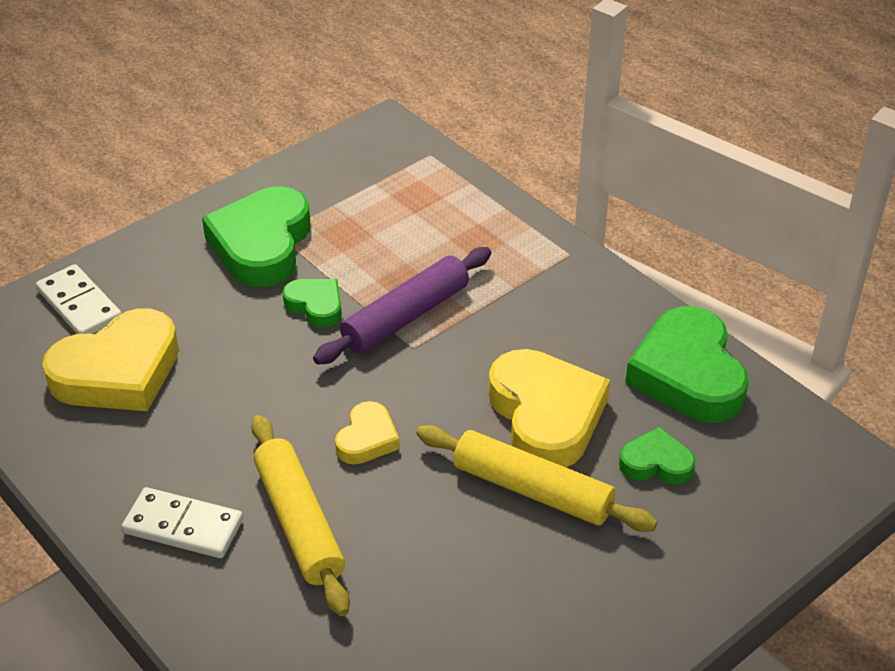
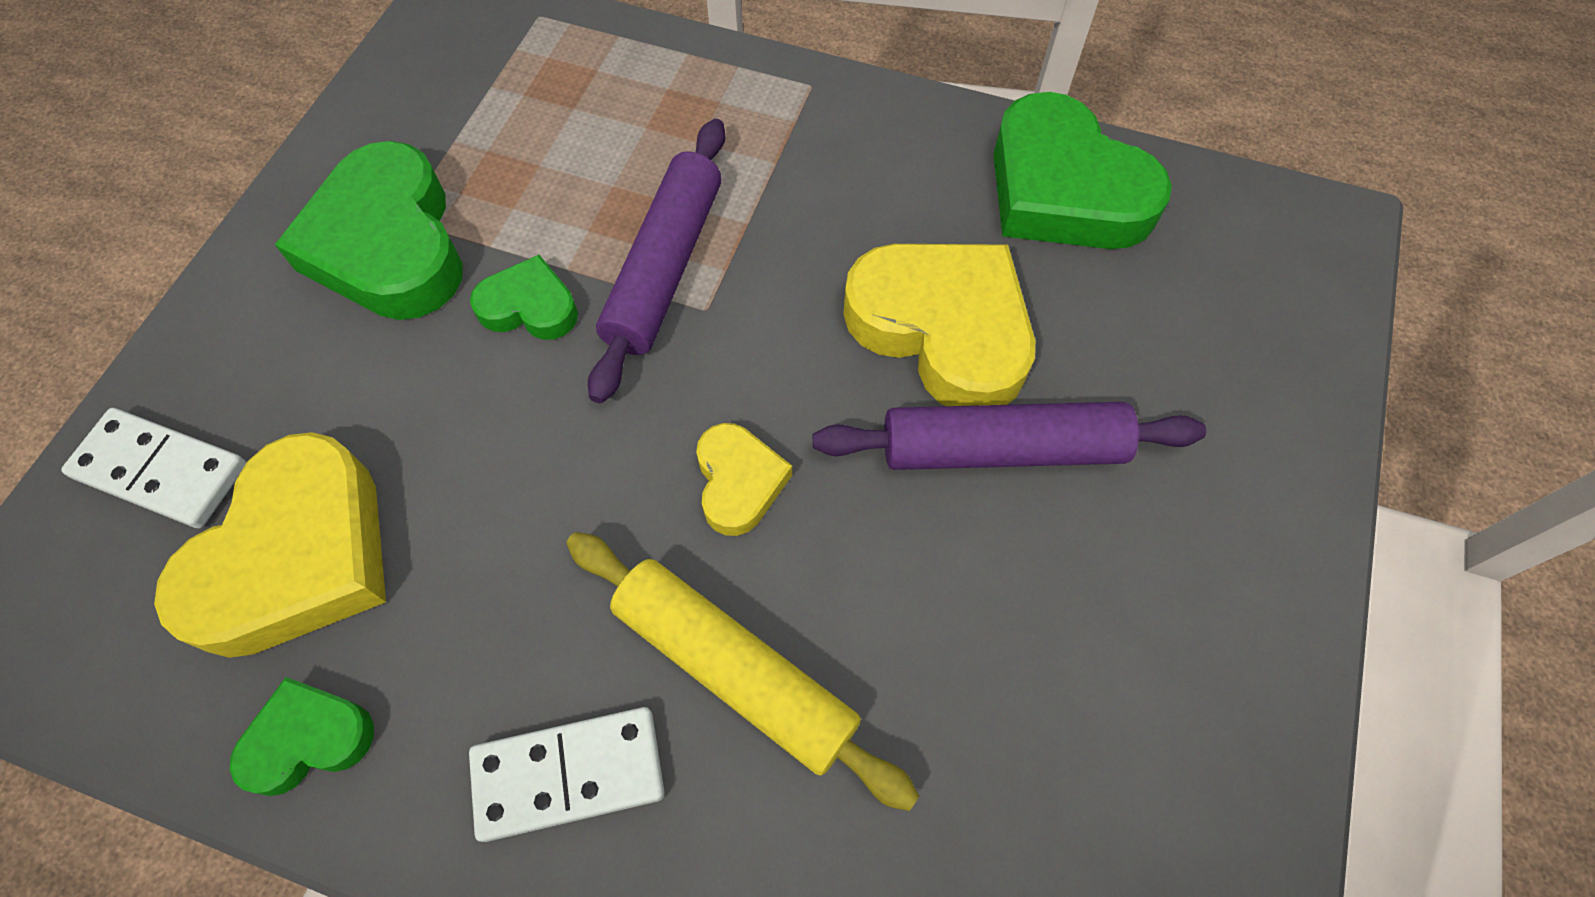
camera: 30 degrees left, 20 degrees up
yellow rolling pin [416,425,657,532] -> purple rolling pin [813,402,1206,470]
green heart [619,427,696,485] -> green heart moved to [230,677,374,796]

